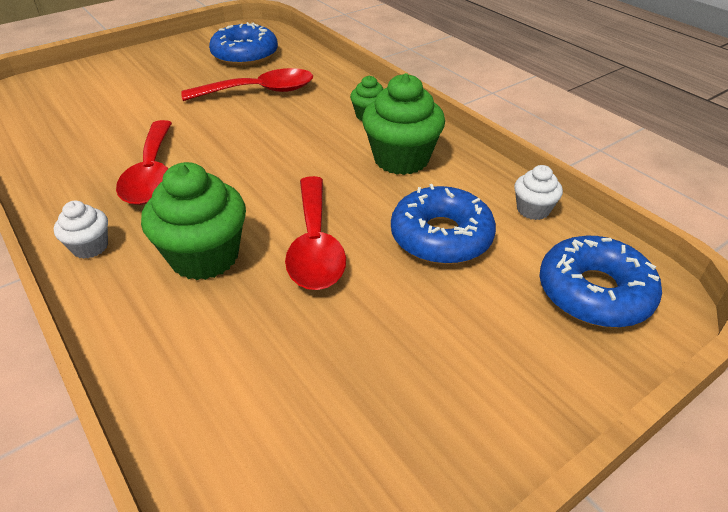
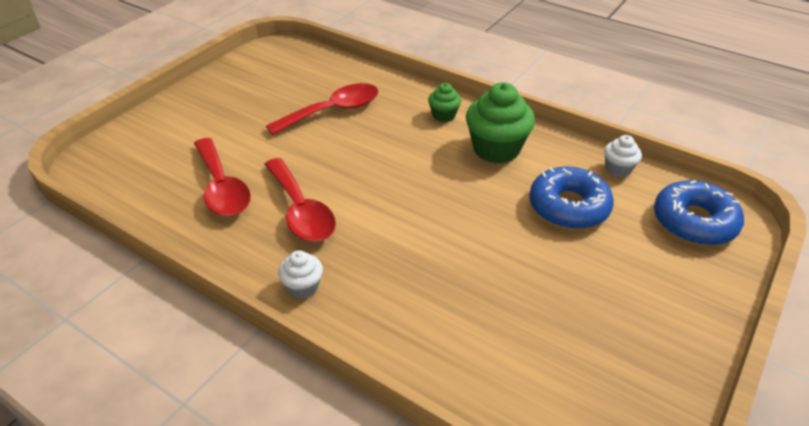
camera: 20 degrees left, 0 degrees up
green cupcake [141,162,246,280] -> none
blue donut [209,22,278,66] -> none
red spoon [285,176,346,290] -> red spoon moved to [194,138,251,216]

